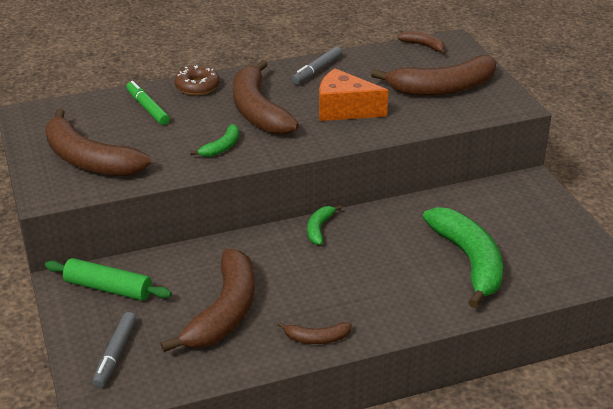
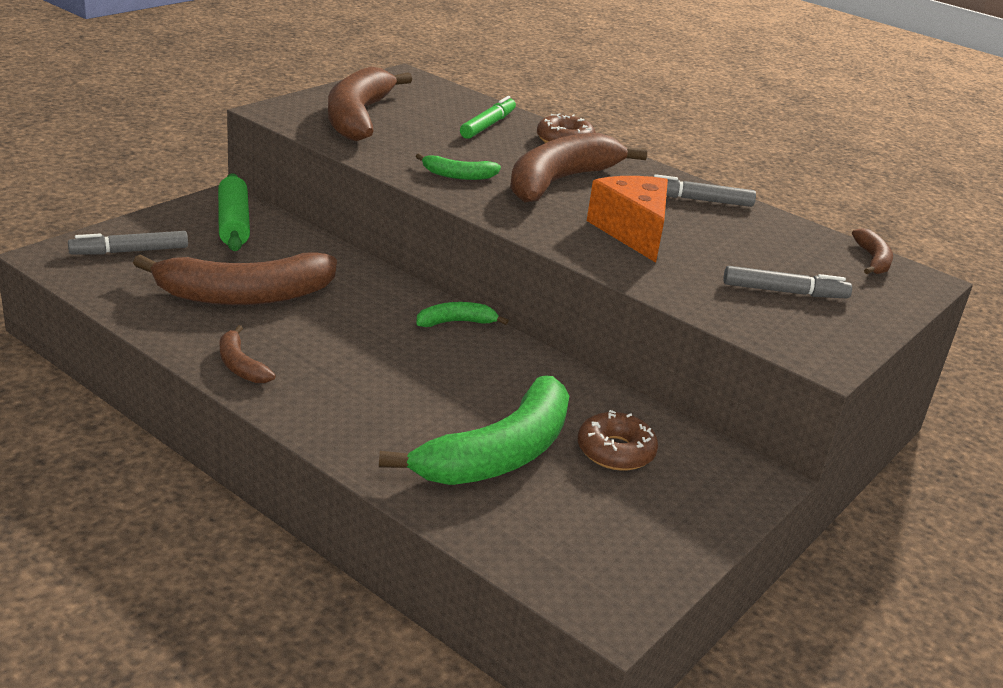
camera: 55 degrees right, 5 degrees down
brown banana [371,55,496,96] -> grey marker [723,266,852,298]
none -> brown donut [578,410,658,471]

